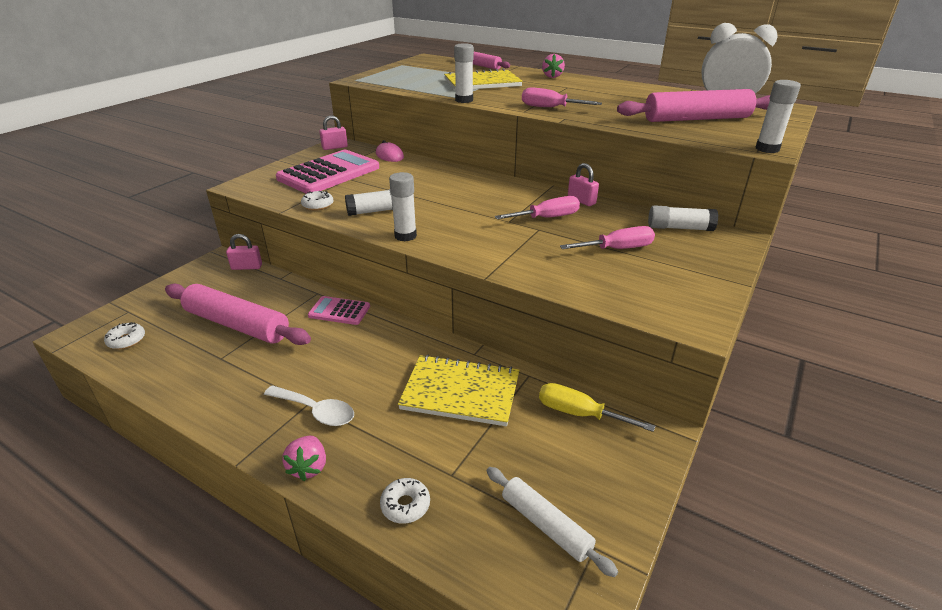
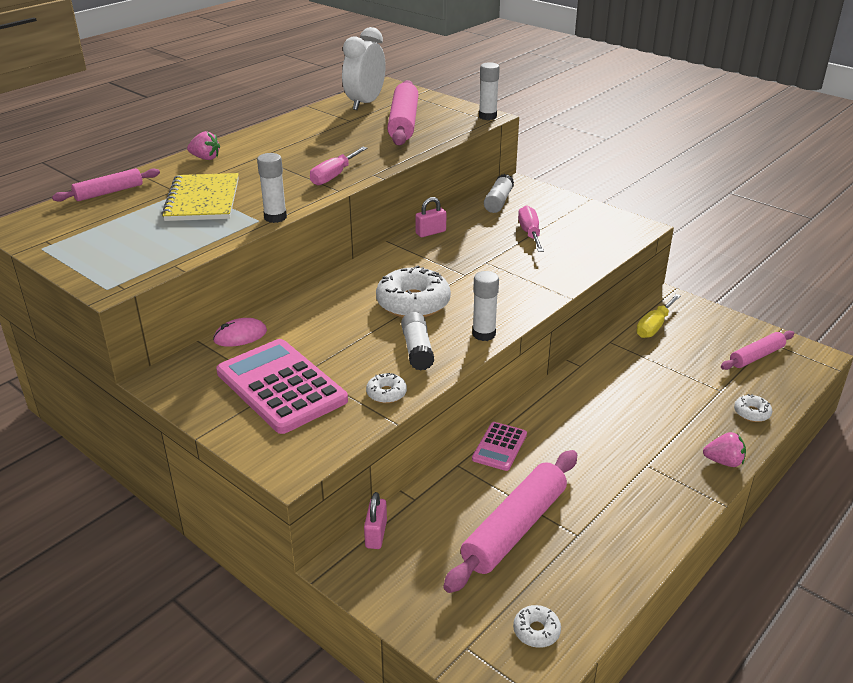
camera: 80 degrees left, 0 degrees up
white spoon [264,385,354,426] -> none
pink padlock [319,115,348,150] -> none
yellow notebook [398,355,519,426] -> none
white rolling pin [486,467,618,577] -> pink rolling pin [721,331,794,370]
pink screwdriver [495,196,580,219] -> none
none -> white donut [376,265,451,318]

